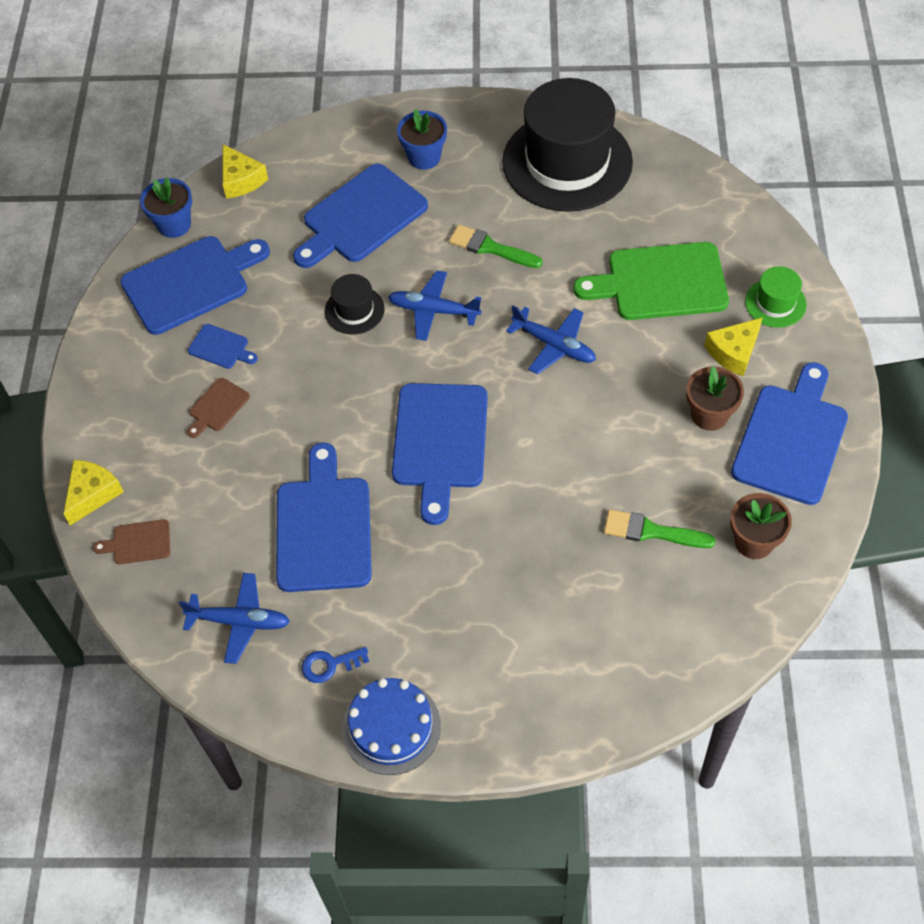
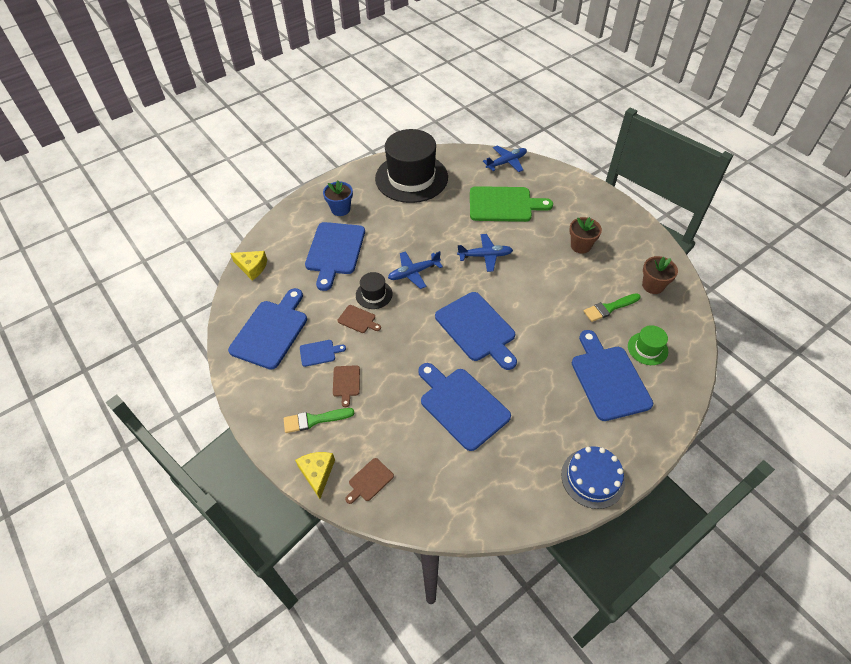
camera: 40 degrees left, 5 degrees down
blue flower pot [140,177,192,238] -> none
blue plane [179,573,290,664] -> blue plane moved to [483,145,527,172]
blue key [302,647,369,683] -> none
green brush [449,225,543,268] -> green brush moved to [284,408,355,433]
green cutting board [573,242,729,320] -> green cutting board turned 135 degrees counterclockwise [470,186,553,222]
yellow cheese [705,317,763,376] -> none
blue cutting board [731,362,848,505] -> blue cutting board moved to [572,330,653,421]
green hat [745,266,807,328] -> green hat moved to [628,325,668,365]
none -> brown cutting board [338,305,381,333]

